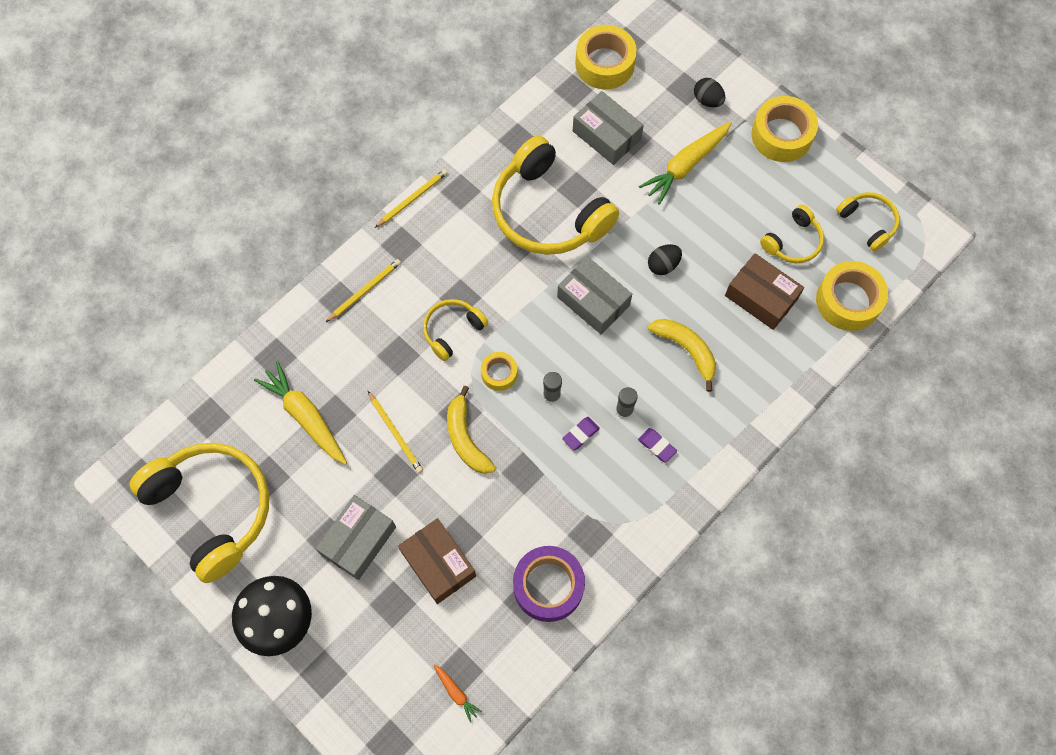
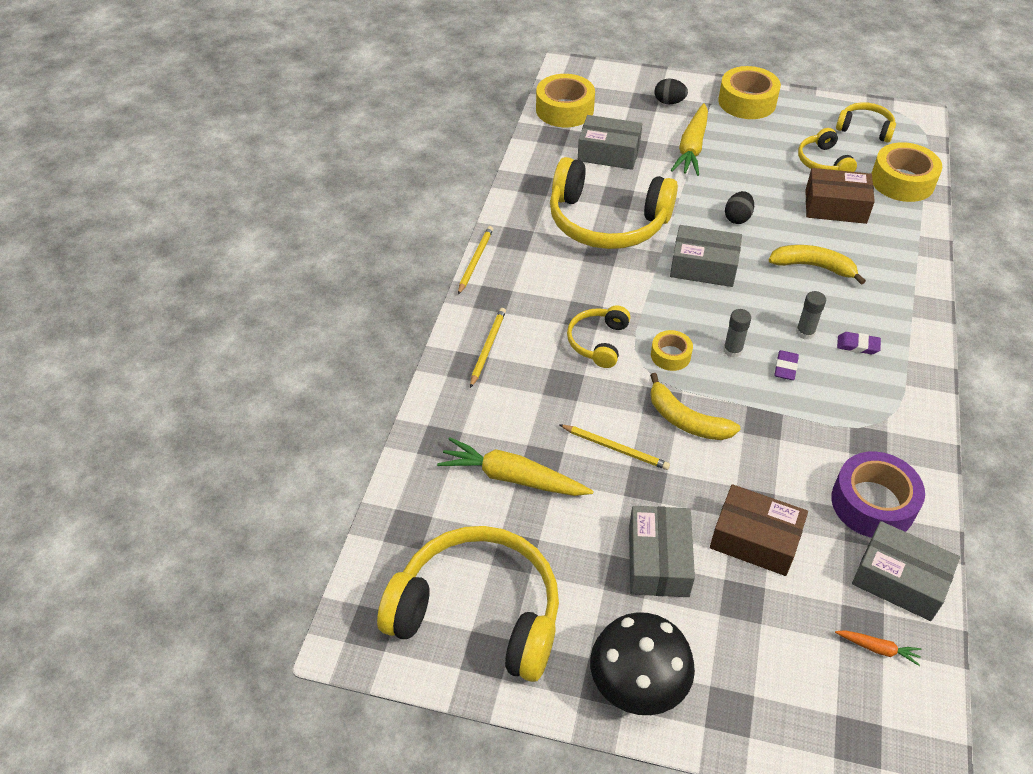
camera: 30 degrees left, 20 degrees down
yellow headphones [760,205,824,263] -> yellow headphones turned 150 degrees clockwise [798,128,857,172]
none -> grey box [852,521,960,621]

